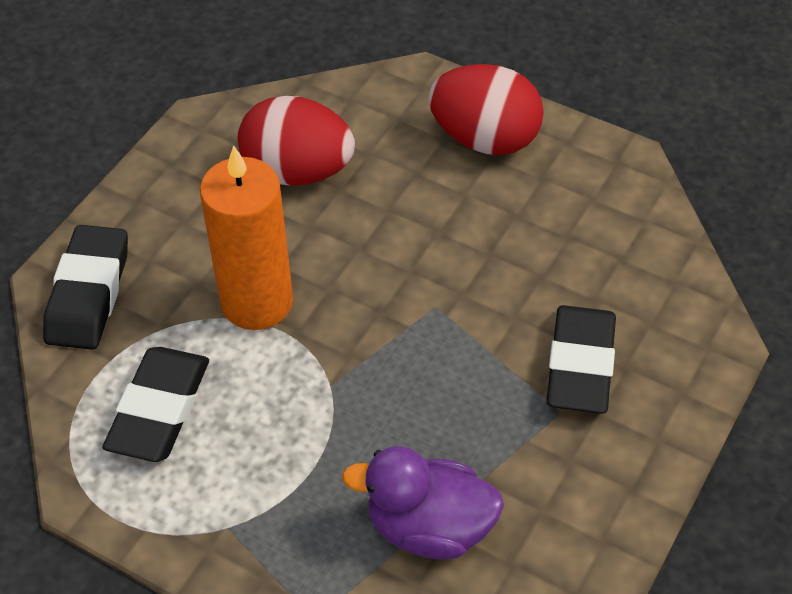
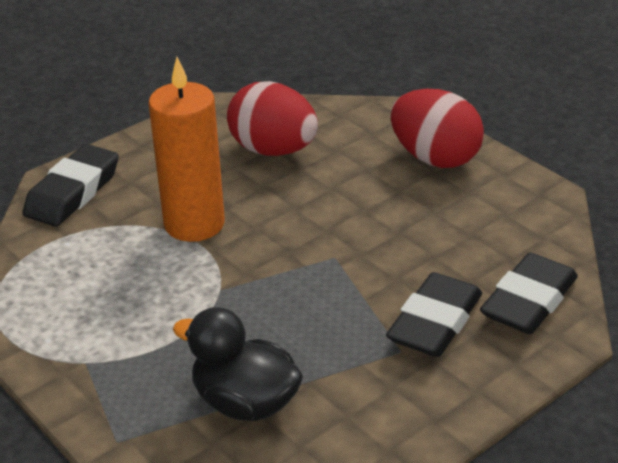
camera: 20 degrees right, 15 degrees down
black eraser [103,347,209,462] -> black eraser moved to [480,253,578,334]
purple duck [342,446,504,559] -> black duck [173,307,303,421]

